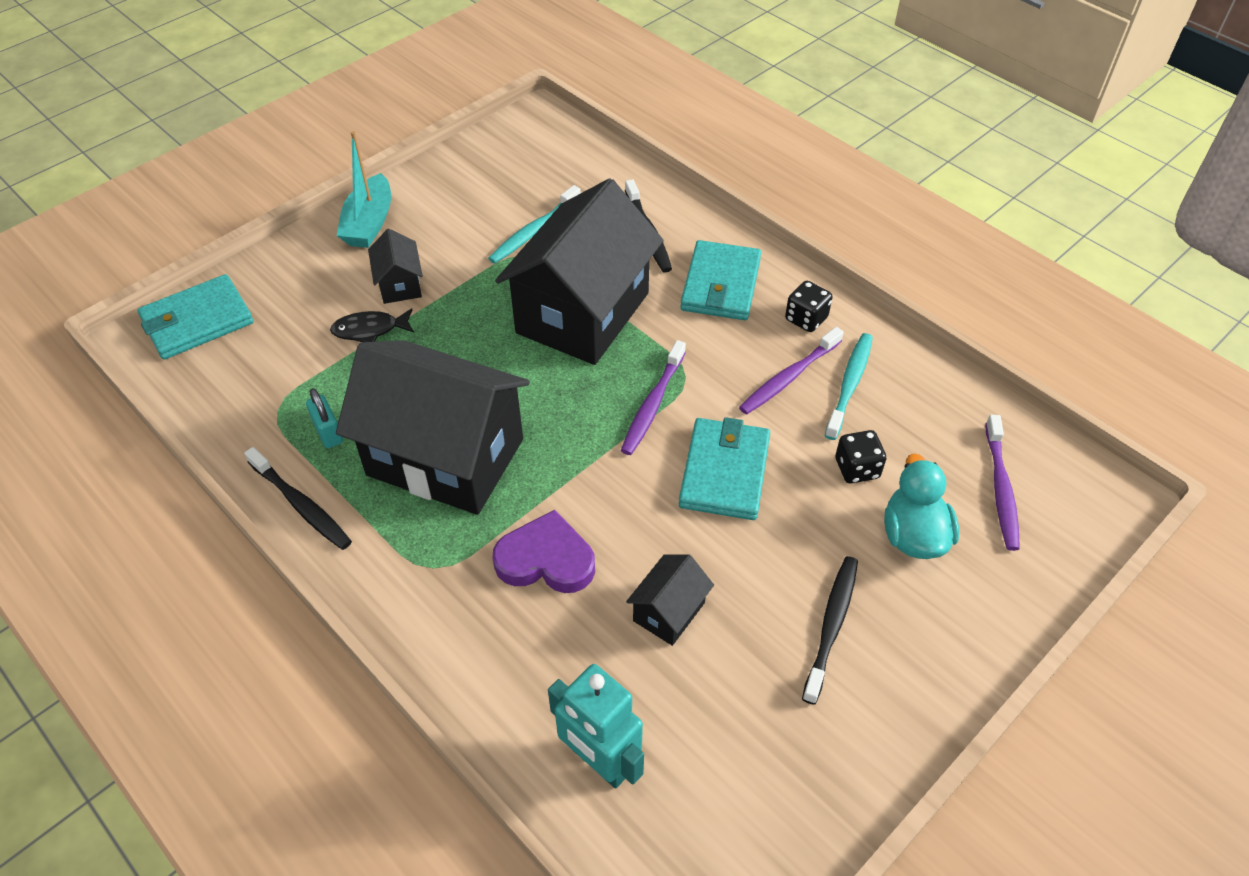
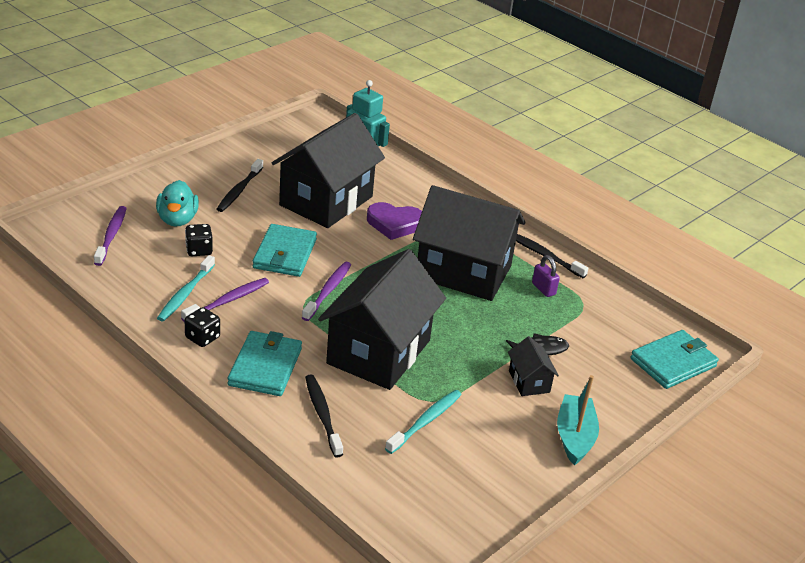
camera: 175 degrees right, 15 degrees down
turquoise padlock [306,388,343,448] -> purple padlock [532,255,560,297]
black house [626,554,714,646] -> black house [272,113,385,228], size x2.35

